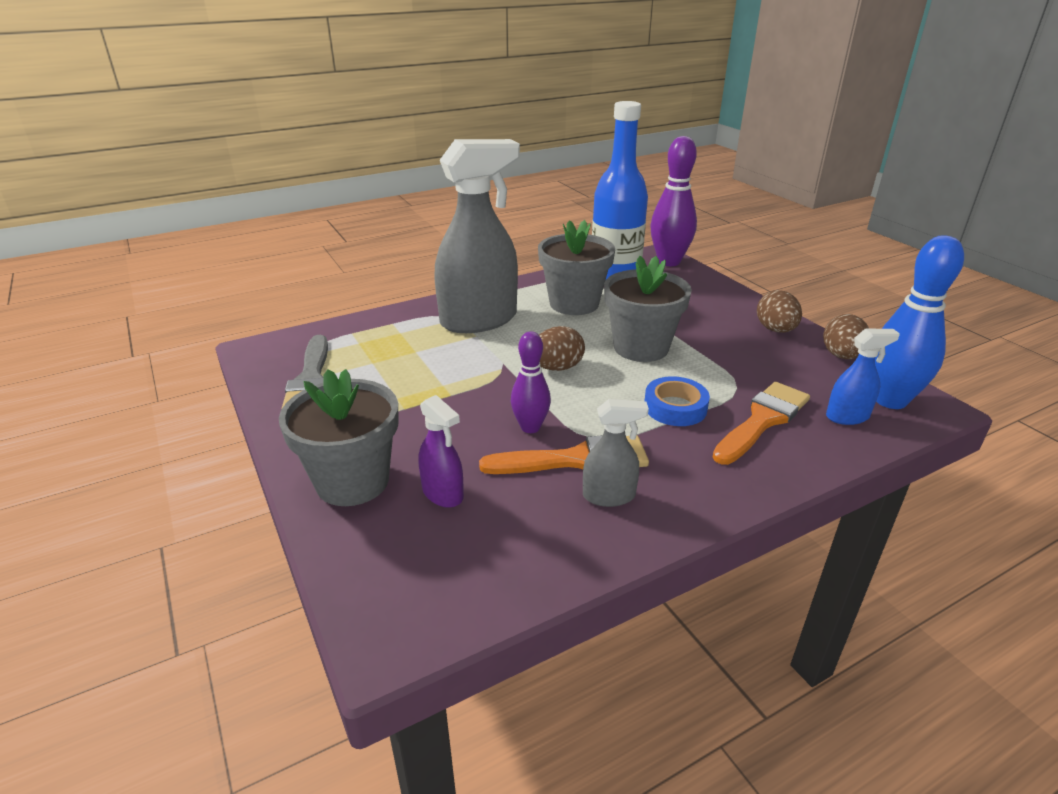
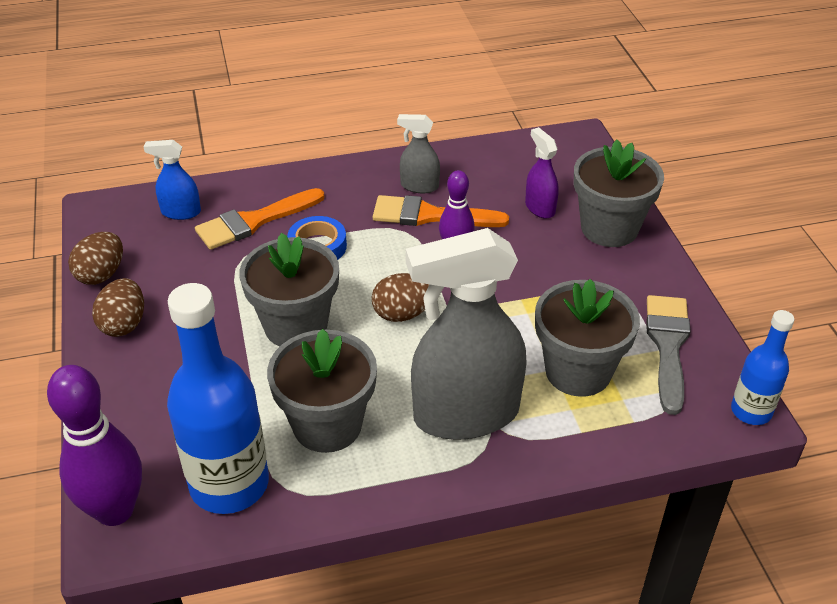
camera: 165 degrees left, 10 degrees up
blue bowling pin [875,235,964,409] -> none
none -> grey flower pot [535,279,640,397]
none -> blue bottle [731,310,794,425]

